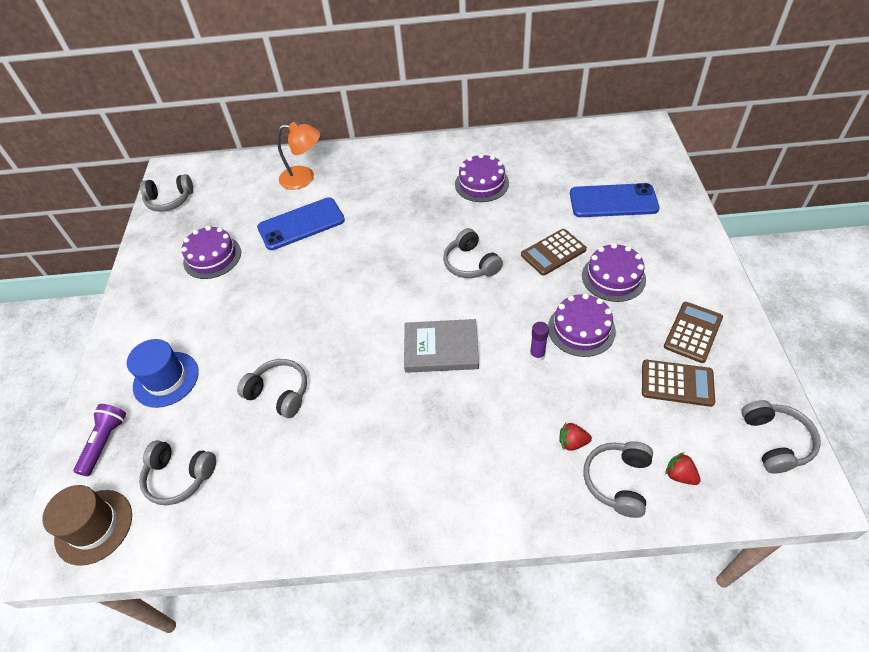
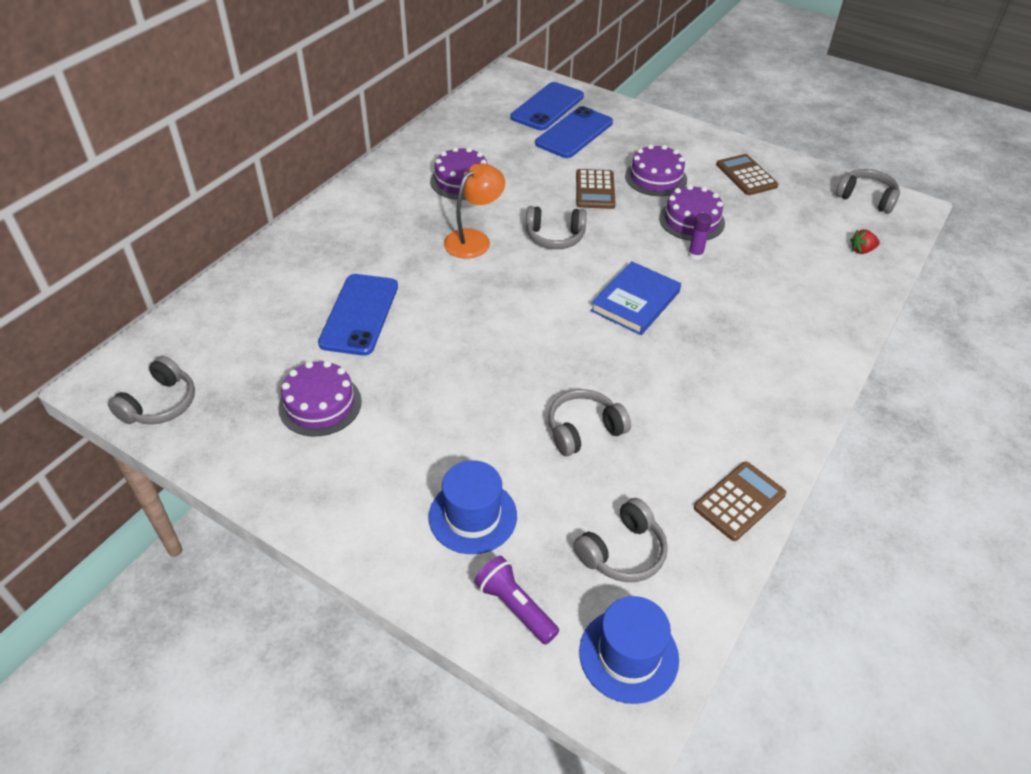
camera: 60 degrees left, 5 degrees down
brown hat [42,485,132,566] -> blue hat [579,596,679,704]
orange lamp [277,122,320,190] -> orange lamp moved to [444,163,505,259]
grey book [404,319,479,373] -> blue book [591,261,681,335]
red strawberry [559,423,592,451] -> none
grey headphones [583,441,653,518] -> none
brown calculator [642,360,715,407] -> brown calculator moved to [694,461,786,541]
none -> blue phone [510,82,584,130]

